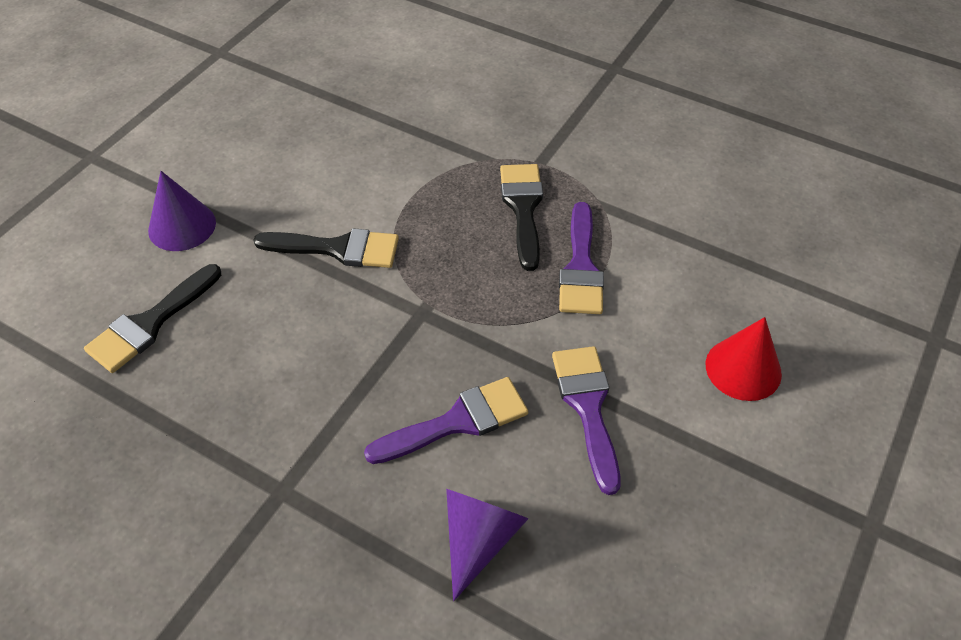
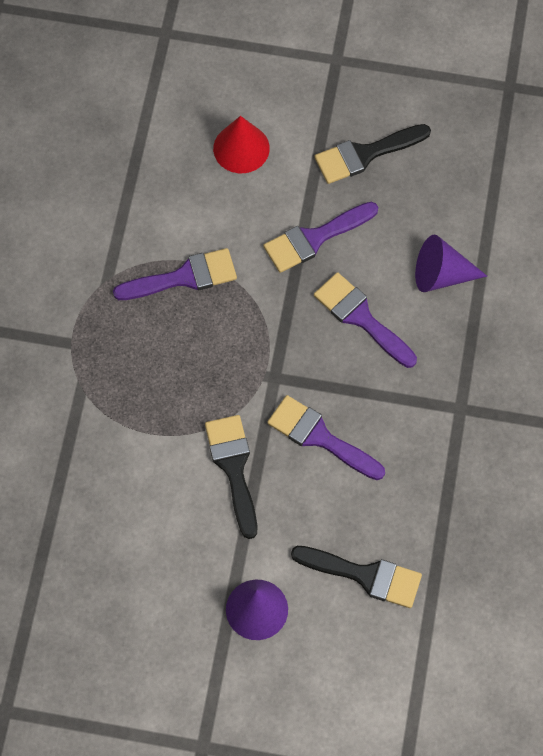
camera: 110 degrees left, 15 degrees up
black brush [500,164,543,271] -> black brush moved to [315,124,431,184]
none -> purple brush [267,395,385,480]

